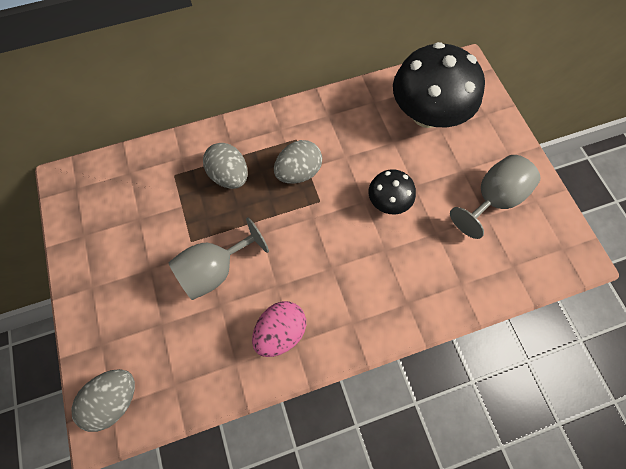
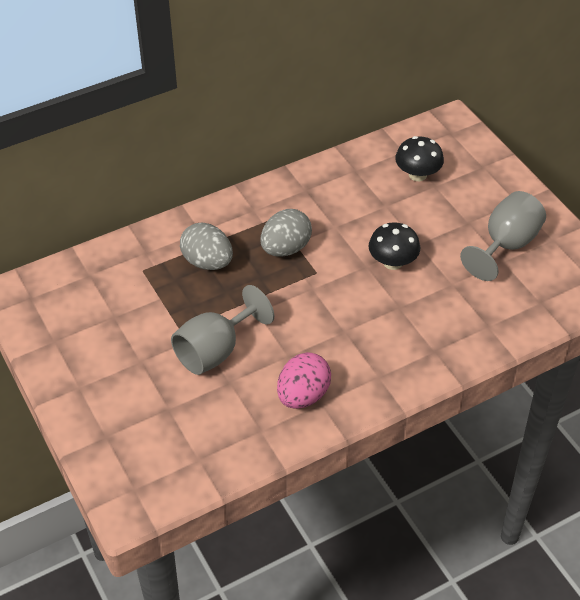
camera: 10 degrees left, 20 degrees down
grey egg [71,369,135,432] -> none
black mushroom [393,42,485,128] -> black mushroom [395,136,444,181], size x0.51

